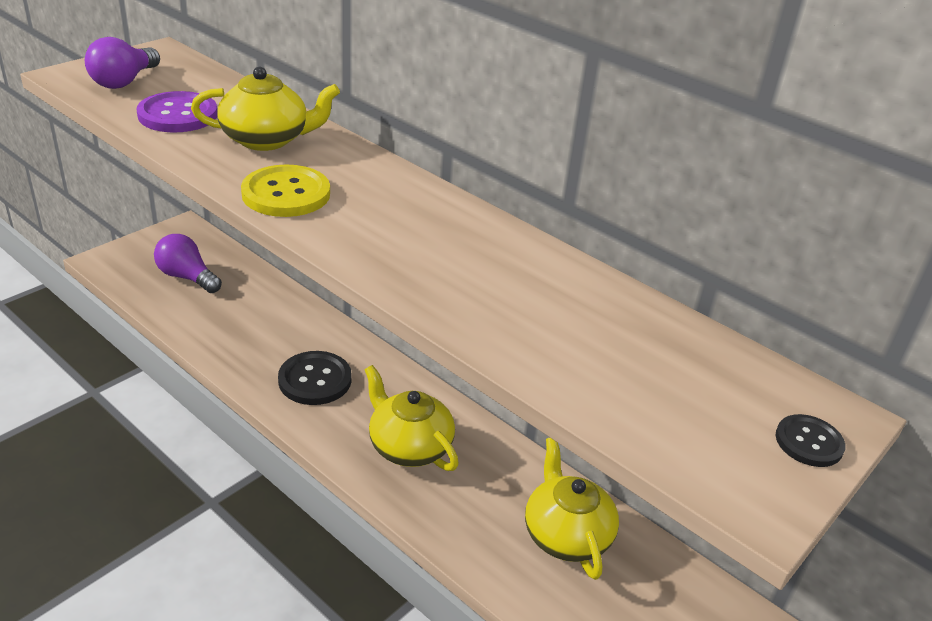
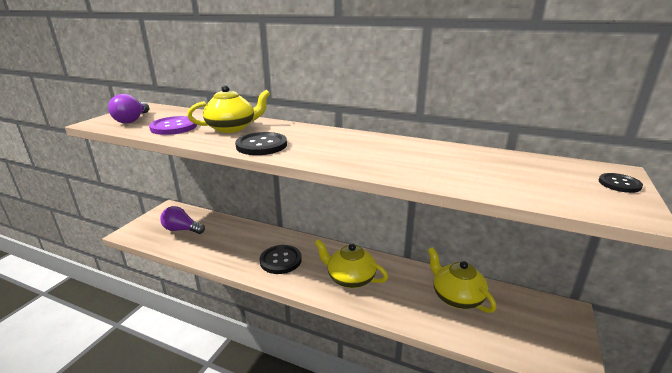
camera: 15 degrees left, 10 degrees down
yellow button [241,165,330,217] -> black button [235,132,287,155]

